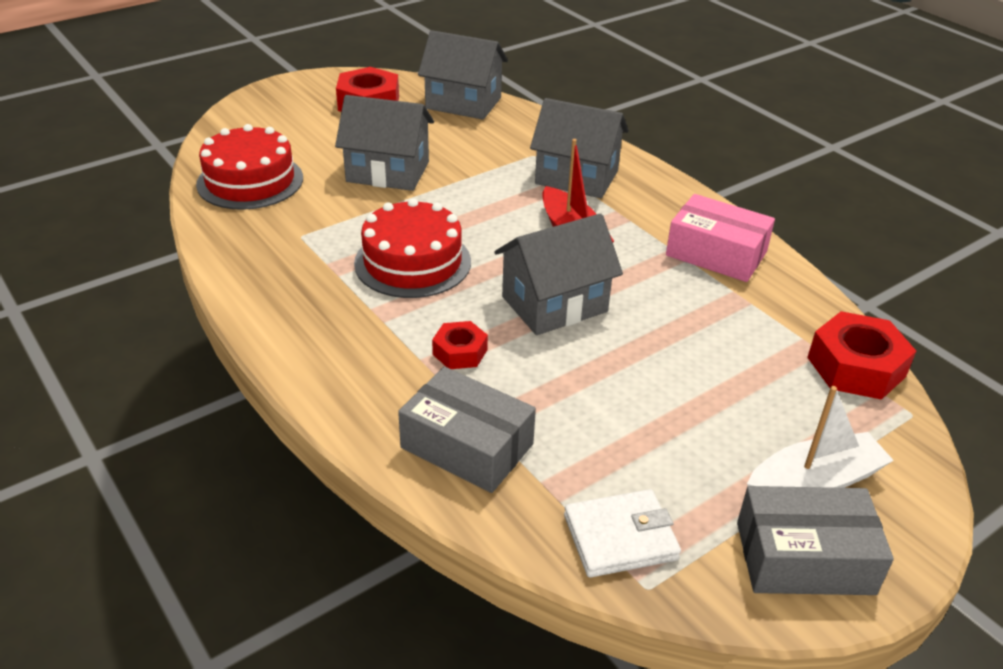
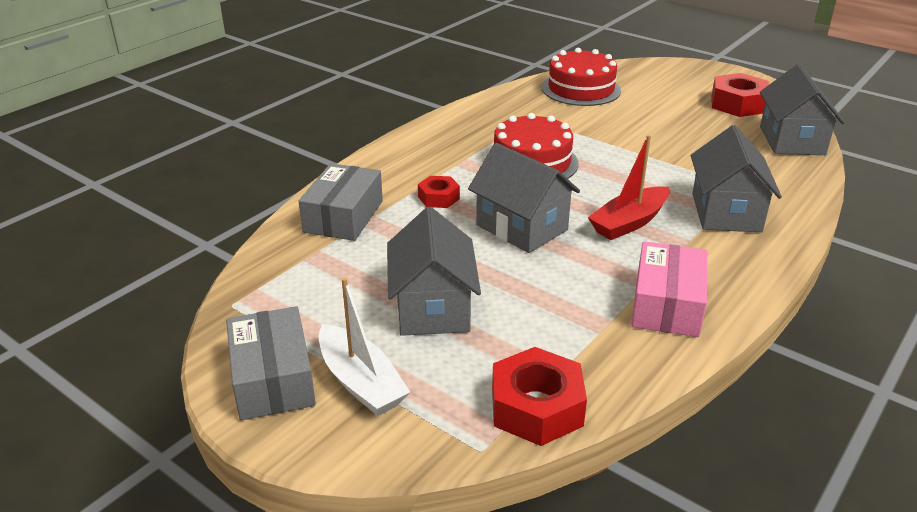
camera: 75 degrees right, 5 degrees down
grey house [335,95,434,191] -> grey house moved to [387,207,481,336]
white wallet [564,489,681,578] -> none

